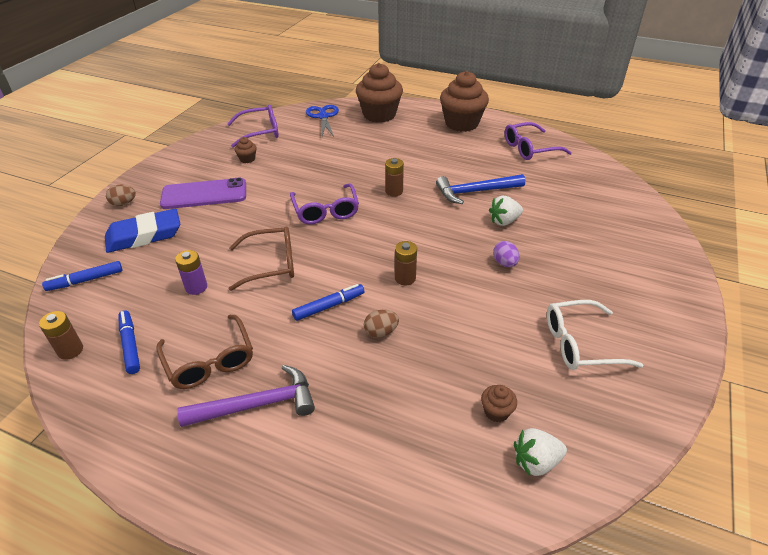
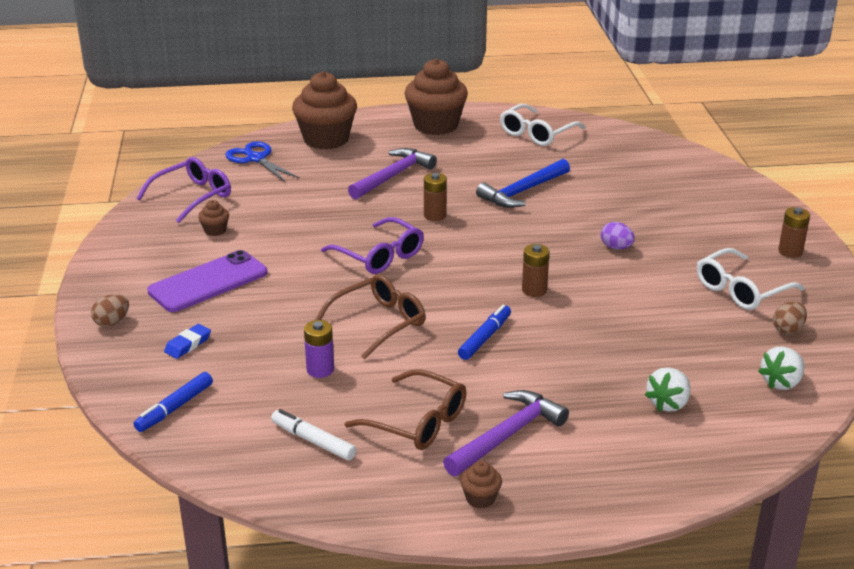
camera: 30 degrees left, 10 degrees down
brown battery [39,311,83,360] -> brown battery moved to [778,207,810,258]
blue eraser [105,209,180,253] -> blue eraser [164,324,211,359], size x0.47
blue marker [119,310,140,374] -> white marker [271,409,357,461]
brown egg [364,310,399,338] -> brown egg moved to [773,301,807,334]
brown cupcake [481,385,517,422] -> brown cupcake moved to [460,461,502,508]
white strawberry [489,196,523,226] -> white strawberry moved to [645,367,691,412]
purple glasses [505,122,572,160] -> white glasses [500,104,585,146]
none -> purple hammer [348,148,437,199]

